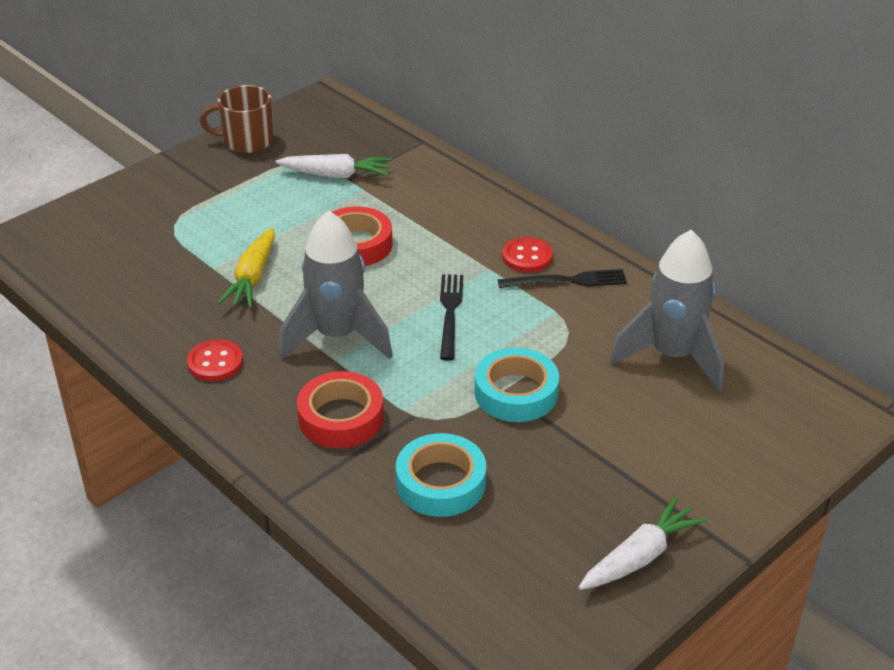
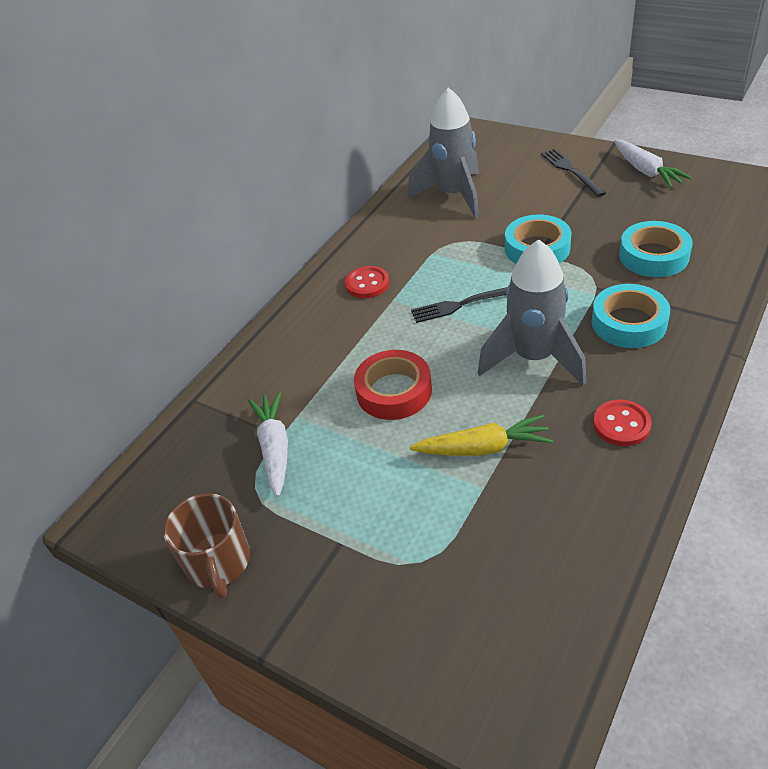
camera: 100 degrees left, 5 degrees up
red tape [297,371,384,448] -> turquoise tape [592,284,670,348]
black fork [498,269,627,288] -> black fork moved to [541,149,606,197]
white carrot [578,496,707,590] -> white carrot turned 150 degrees counterclockwise [614,140,692,188]

